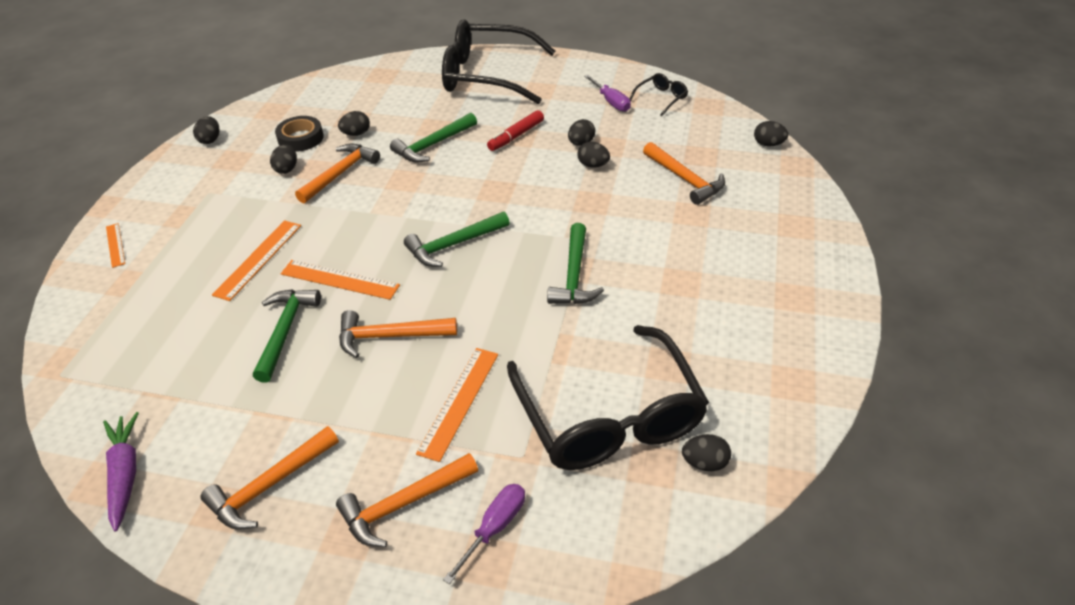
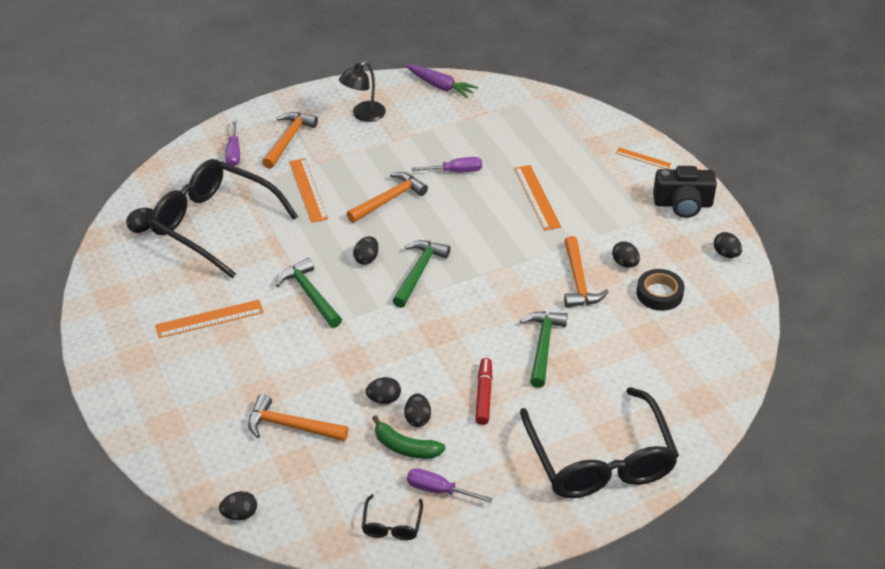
camera: 140 degrees right, 0 degrees up
orange hammer [201,426,339,530] -> black lamp [339,61,386,122]
green hammer [253,289,321,383] -> purple screwdriver [411,157,482,172]
orange ruler [281,260,400,300] -> orange ruler moved to [155,300,264,338]
black egg [338,111,370,136] -> black egg moved to [353,236,379,265]
black glasses [442,19,555,104] -> black glasses turned 105 degrees clockwise [520,387,679,498]
none -> green banana [372,415,446,459]
none -> black camera [653,166,717,218]

